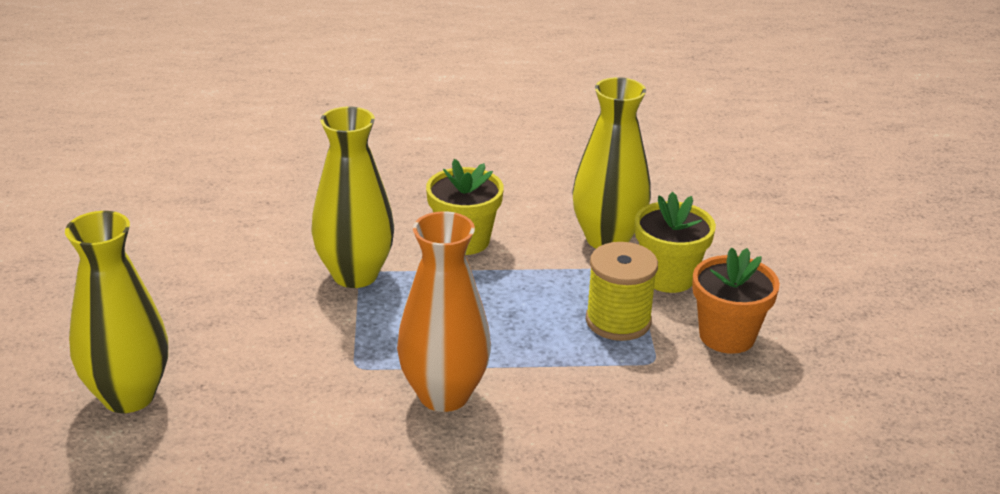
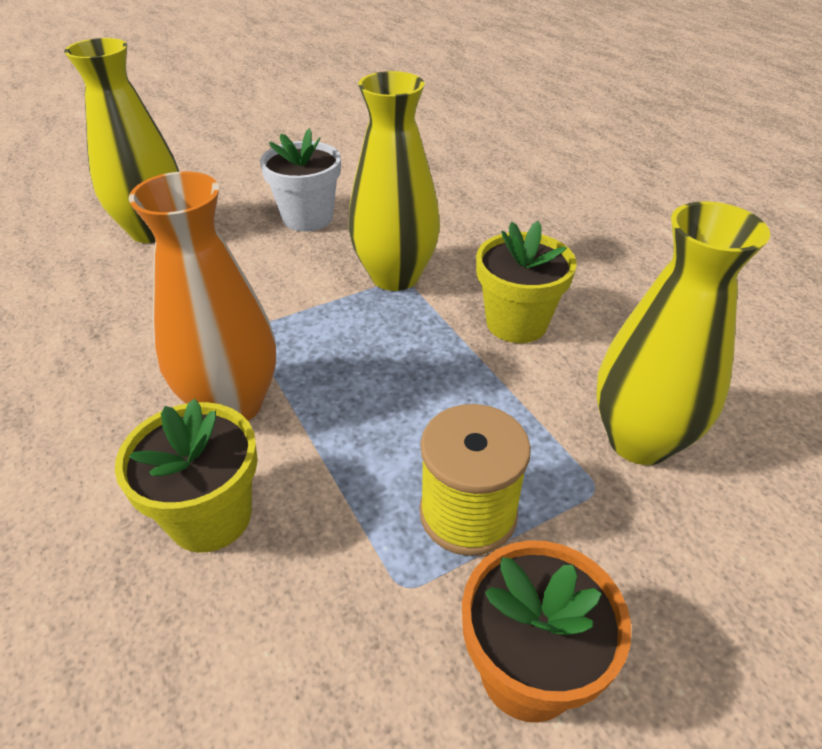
camera: 65 degrees right, 10 degrees up
yellow flower pot [635,192,716,293] -> yellow flower pot moved to [115,399,258,553]
none -> white flower pot [260,128,341,232]

